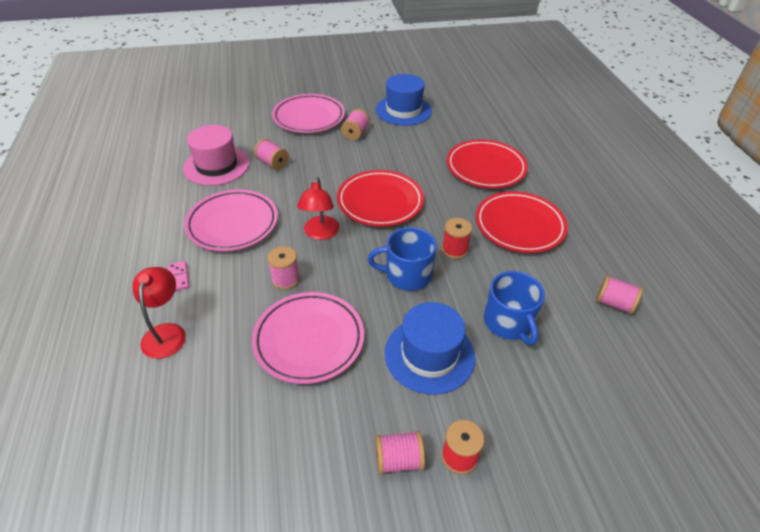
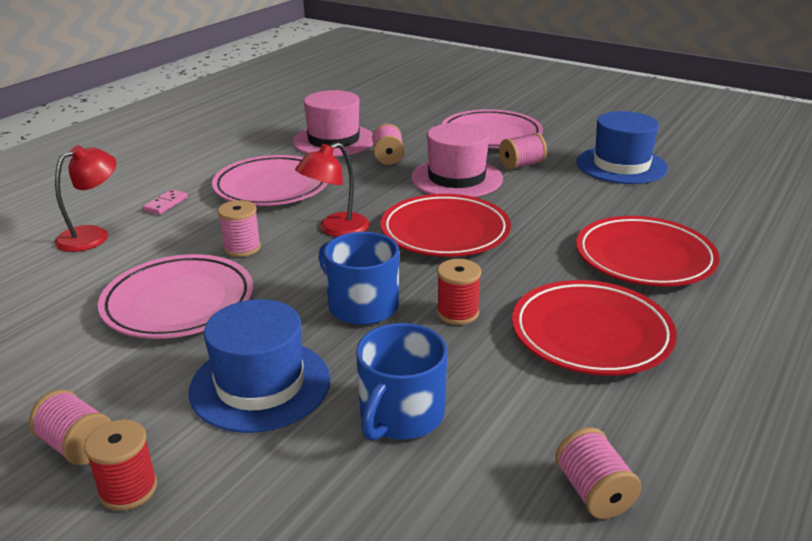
camera: 45 degrees right, 15 degrees down
none -> pink hat [411,123,503,197]

